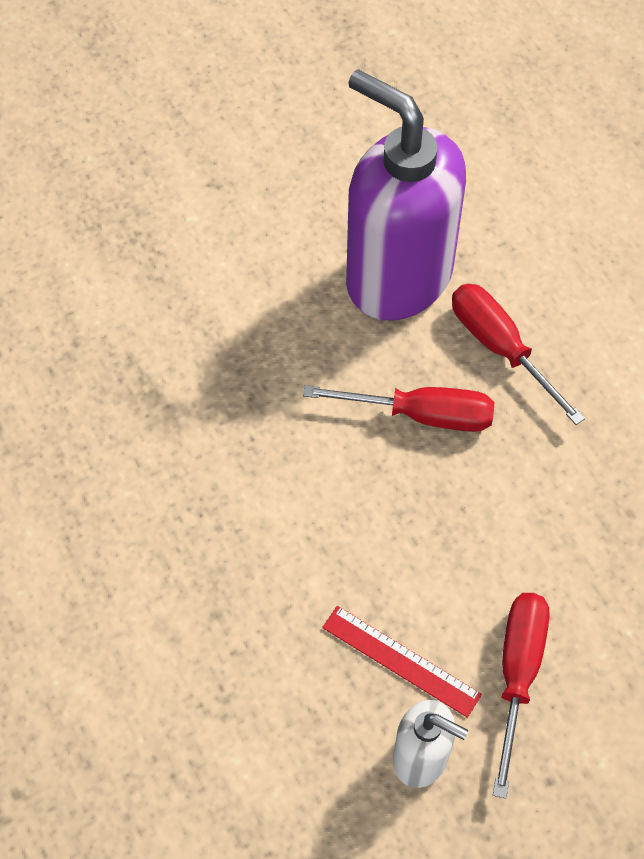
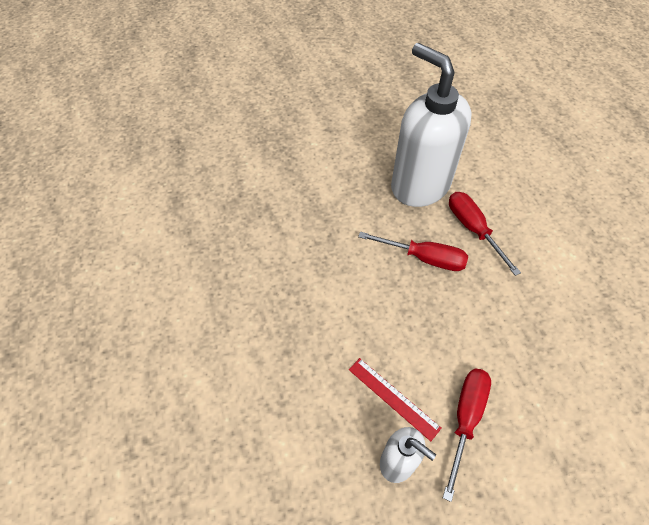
camera: 10 degrees right, 5 degrees down
purple soap dispenser [346,69,466,321] -> white soap dispenser [391,43,472,207]

